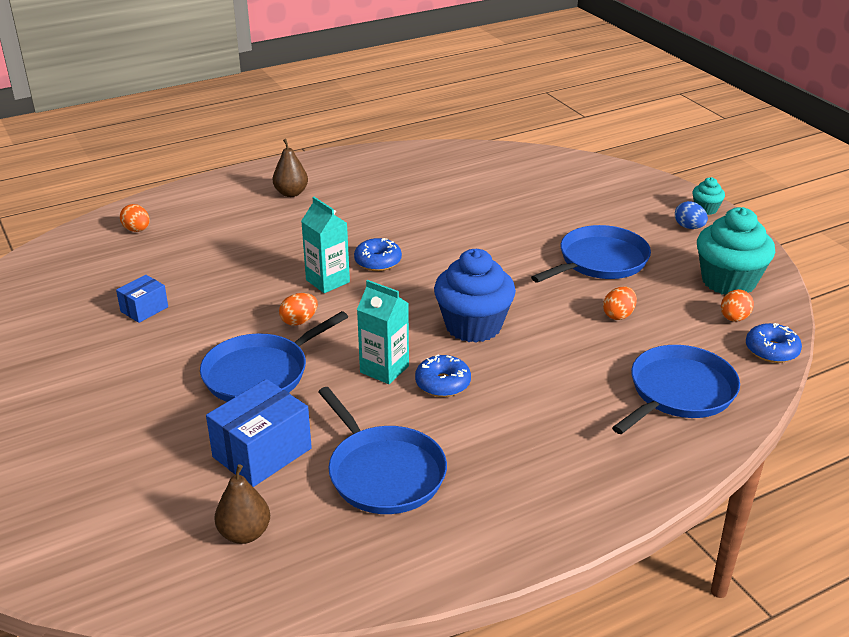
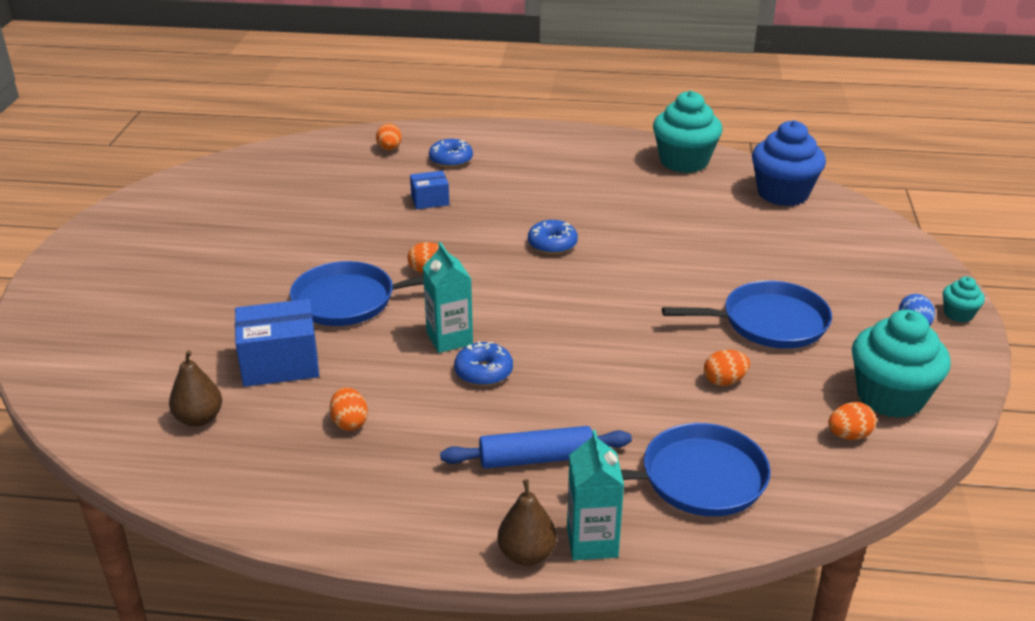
camera: 35 degrees right, 0 degrees up
blue box [116,275,168,323] -> blue box moved to [410,171,449,209]
brown pear [273,139,308,197] -> brown pear moved to [497,479,557,566]
turquoise carton [301,197,350,293] -> turquoise carton moved to [567,430,624,560]
blue pan [318,387,447,514] -> orange egg [330,387,368,431]
blue cupcake [434,249,516,343] -> blue cupcake moved to [752,120,826,206]
blue donut [746,323,802,363] -> blue donut moved to [429,139,473,168]
none -> blue rolling pin [440,426,632,469]
none -> turquoise cupcake [653,91,722,173]

